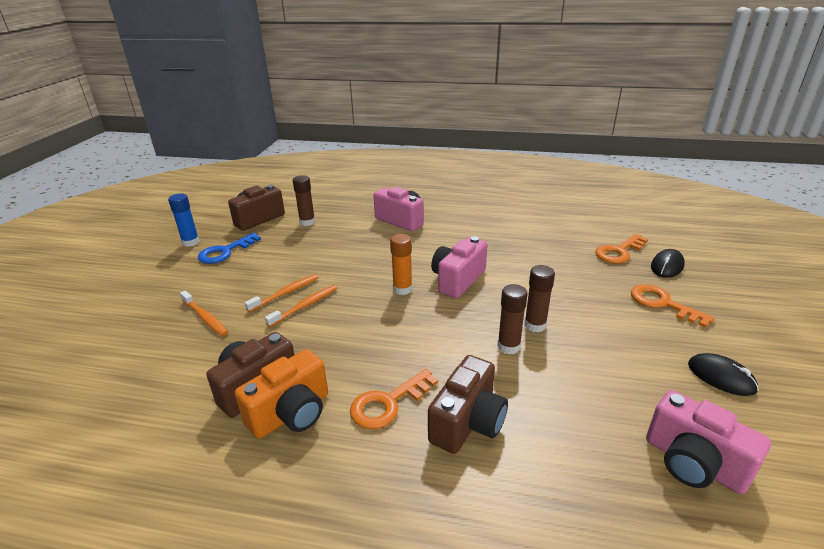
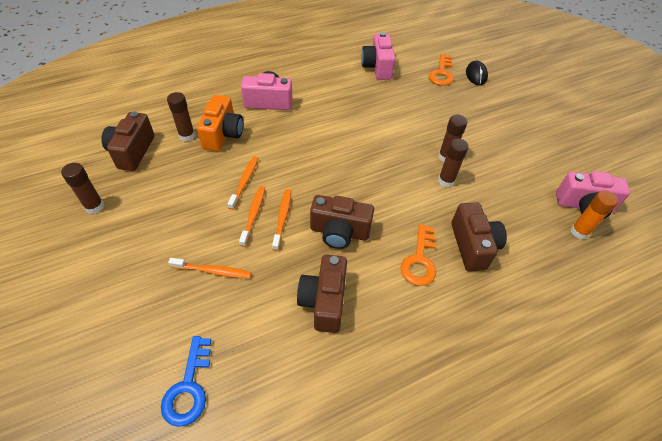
camera: 40 degrees left, 20 degrees up
blue glue stick [168,193,200,247] -> brown glue stick [61,163,104,214]
blue key [198,233,261,264] -> blue key moved to [161,336,211,427]
orange camera [235,349,328,439] -> orange camera moved to [197,95,243,151]
orange glue stick [390,234,412,295] -> orange glue stick moved to [571,191,618,239]
pink camera [431,236,487,298] -> pink camera moved to [361,32,396,80]
orange key [631,284,715,328] -> none
black mouse [688,353,759,396] -> none
none -> orange toothbrush [228,156,258,210]
none -> brown camera [310,195,374,249]

